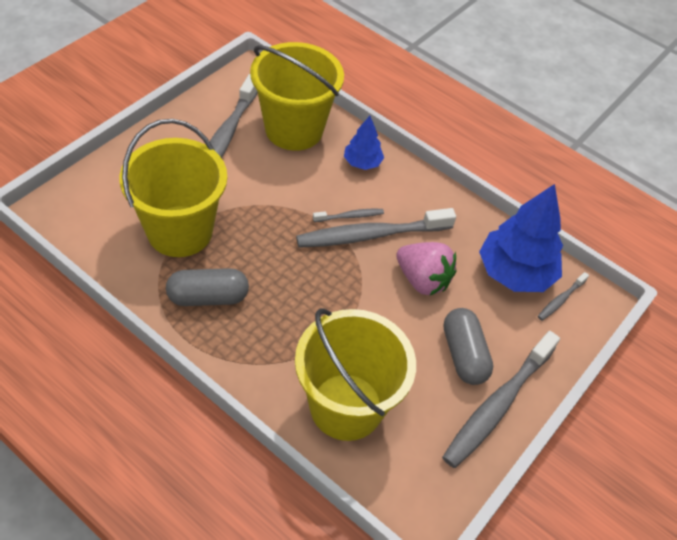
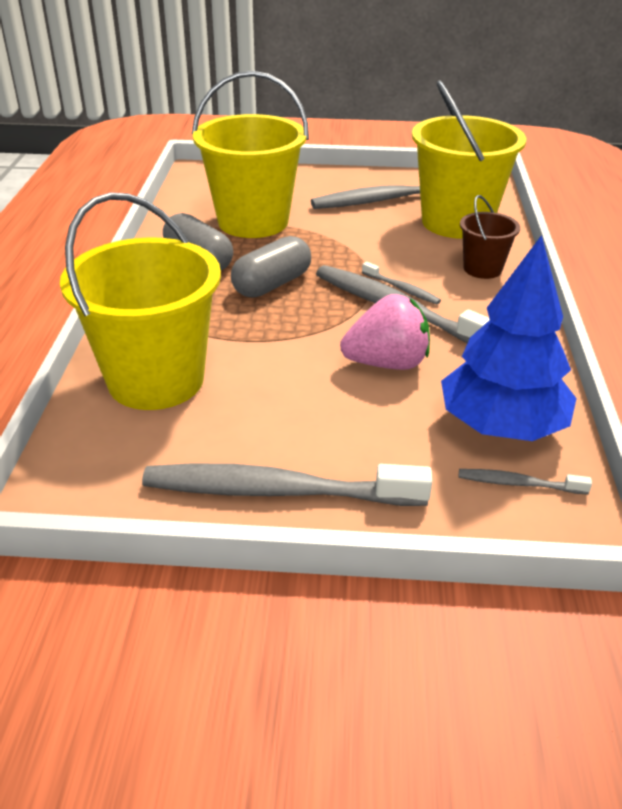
camera: 60 degrees right, 15 degrees down
blue tree [344,116,384,170] -> brown bucket [460,195,520,279]
pink strawberry [396,242,456,295] -> pink strawberry turned 105 degrees counterclockwise [340,294,430,370]
grey capsule [444,308,493,385] -> grey capsule moved to [231,236,311,298]

